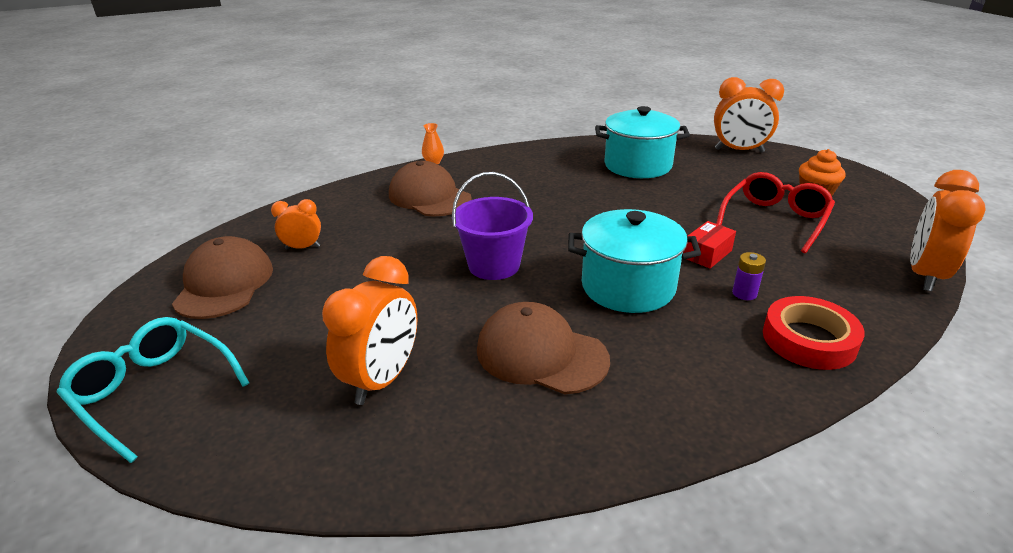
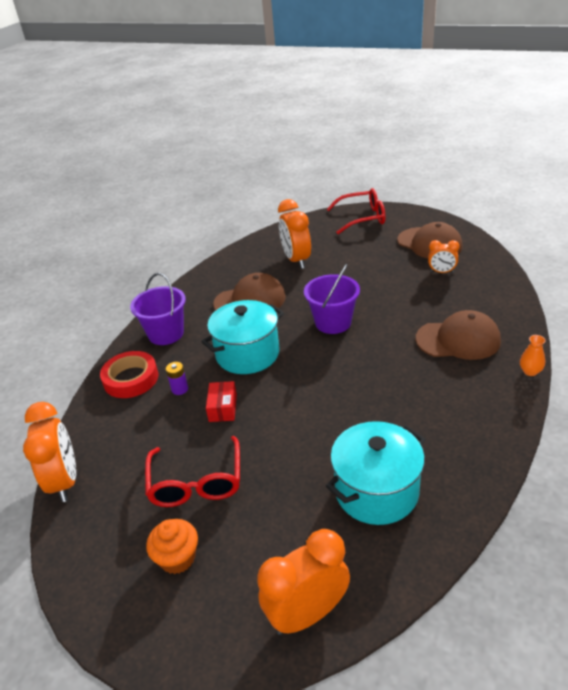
camera: 140 degrees right, 5 degrees up
turquoise glasses [56,317,249,463] -> red glasses [327,188,386,234]
orange clock [271,199,321,249] -> orange clock turned 60 degrees clockwise [428,240,460,273]
none -> purple bucket [130,273,186,345]

